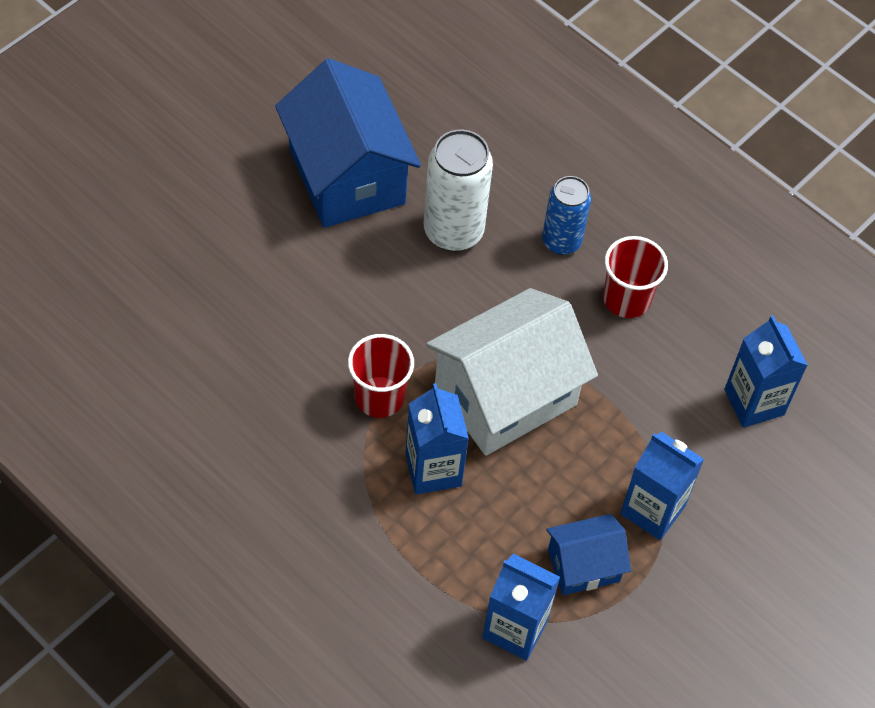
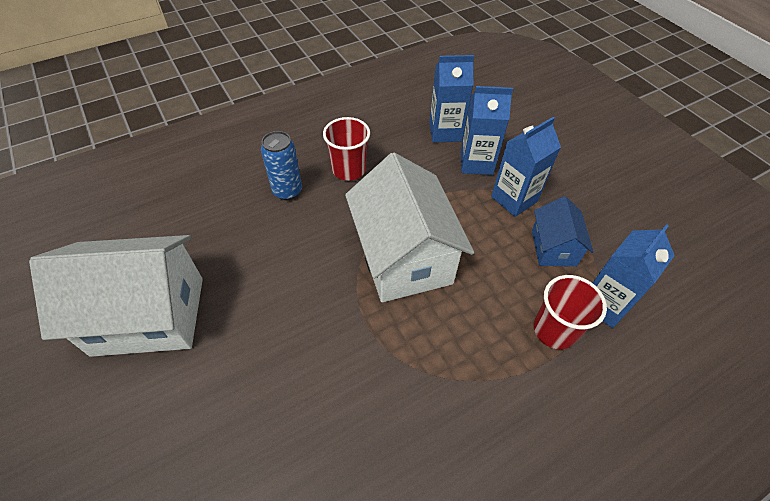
camera: 70 degrees left, 5 degrees down
blue house [275,58,421,228] -> white house [29,235,203,357]
red cup [348,334,414,418] -> red cup moved to [533,275,607,349]
blue carton [405,383,469,495] -> blue carton moved to [461,86,513,175]
white can [424,130,493,252] -> none

